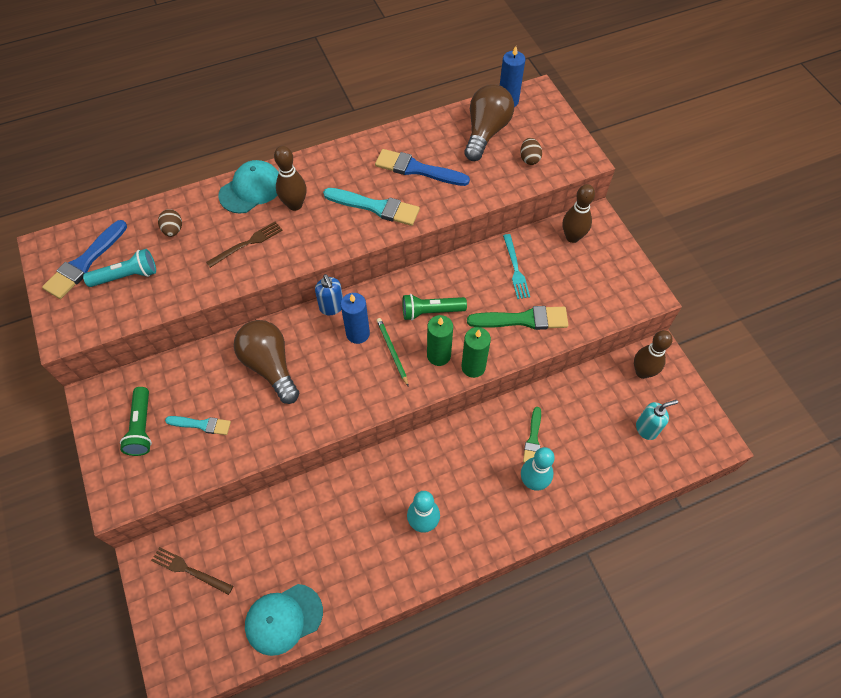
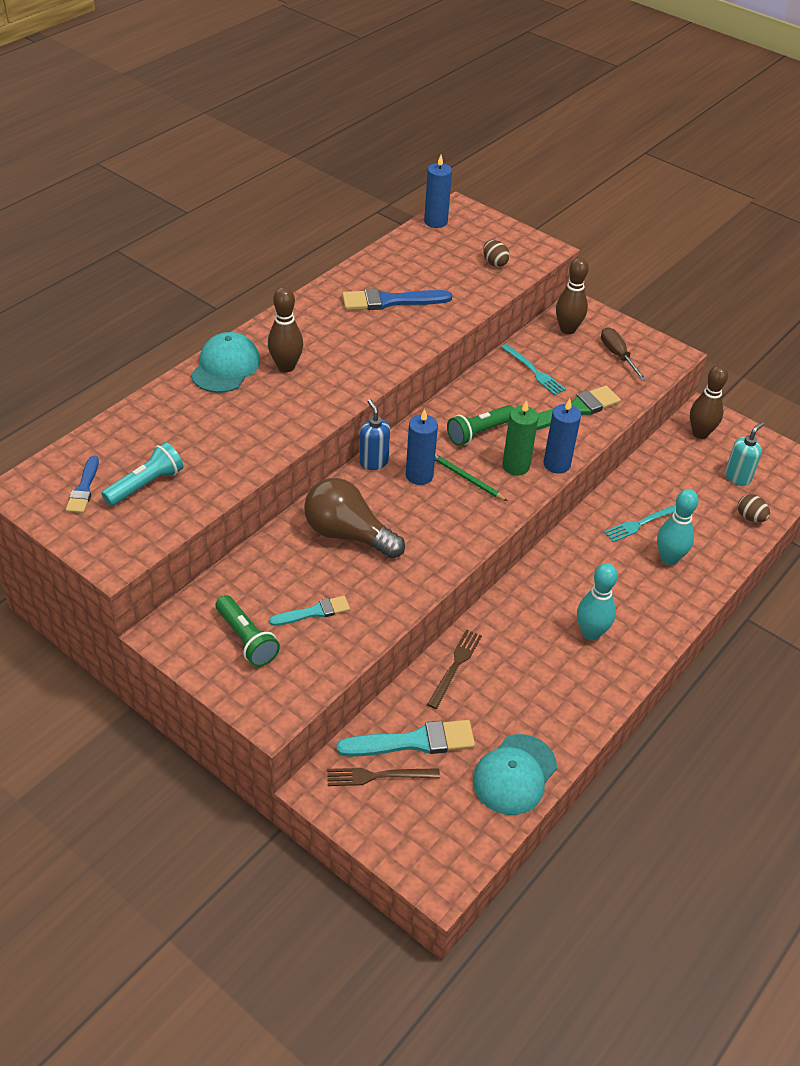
camera: 30 degrees left, 15 degrees down
blue brush [42,220,127,299] -> blue brush [66,456,99,513], size x0.60
brown egg [158,209,182,237] -> brown egg moved to [738,494,770,522]
brown fork [206,221,283,268] -> brown fork moved to [427,629,482,709]
blue soap dispenser [315,274,343,315] -> blue soap dispenser turned 150 degrees counterclockwise [359,399,390,470]
turquoise brush [323,188,420,226] -> turquoise brush moved to [337,720,475,757]
green candle [461,327,491,378] -> blue candle [543,399,581,473]
brown light bulb [464,84,514,161] -> none
green brush [523,407,541,463] -> turquoise fork [604,504,676,542]
none -> brown screwdriver [601,327,647,381]

